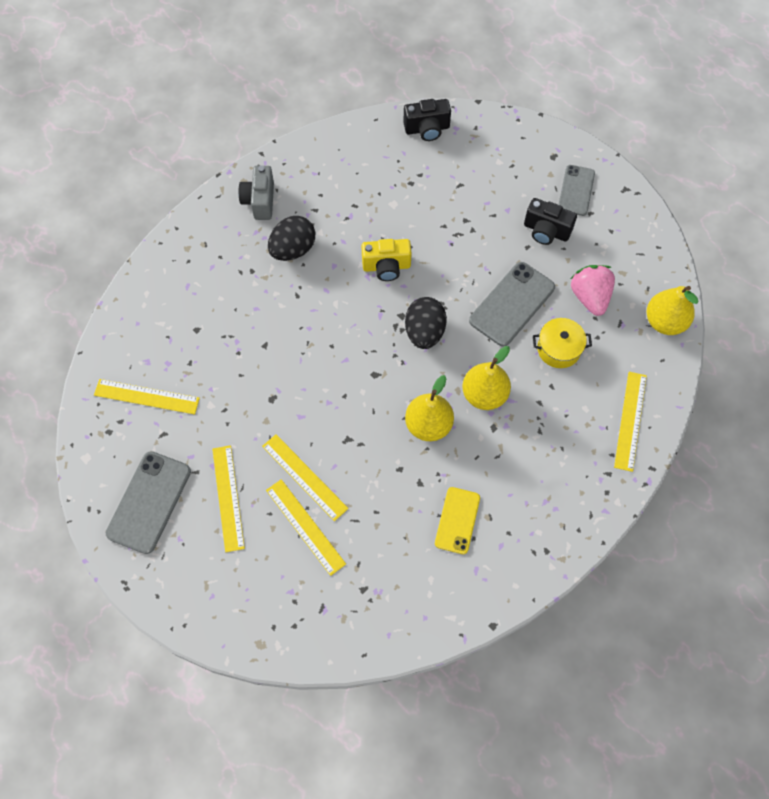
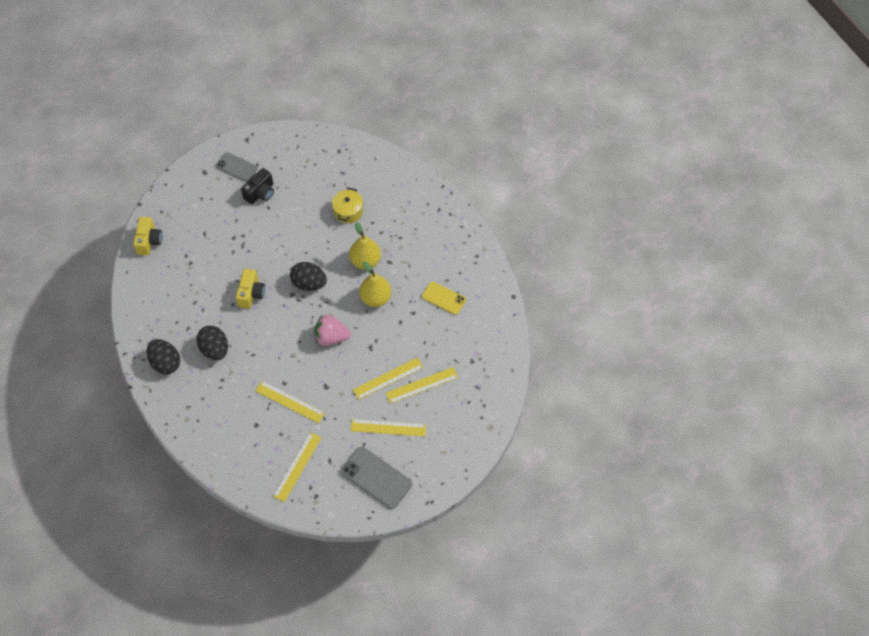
camera: 75 degrees left, 5 degrees down
grey camera [238,166,274,220] -> black egg [147,339,180,374]
black camera [403,99,451,141] -> yellow camera [133,217,162,255]
grey phone [469,262,555,347] -> none
pink strawberry [571,265,615,316] -> pink strawberry moved to [314,314,351,346]
yellow ruler [614,372,647,472] -> yellow ruler moved to [255,381,325,423]
yellow pear [647,286,699,335] -> none

